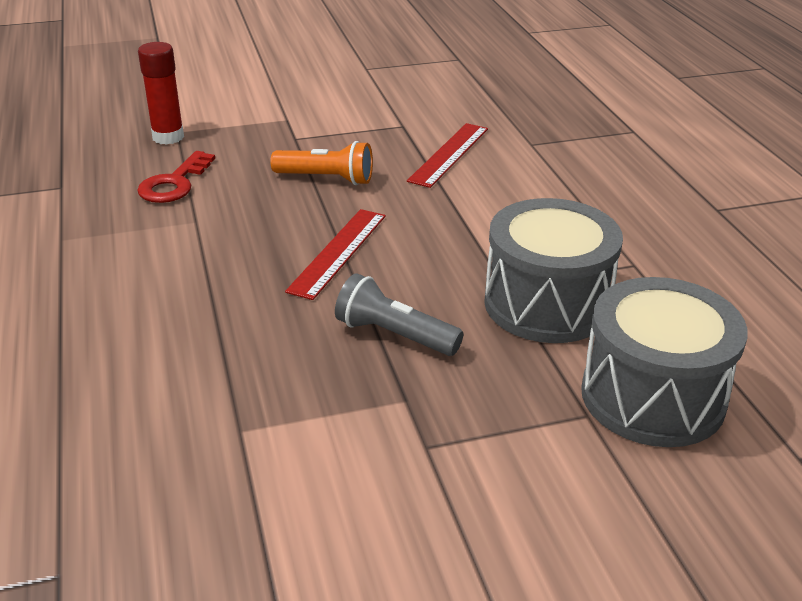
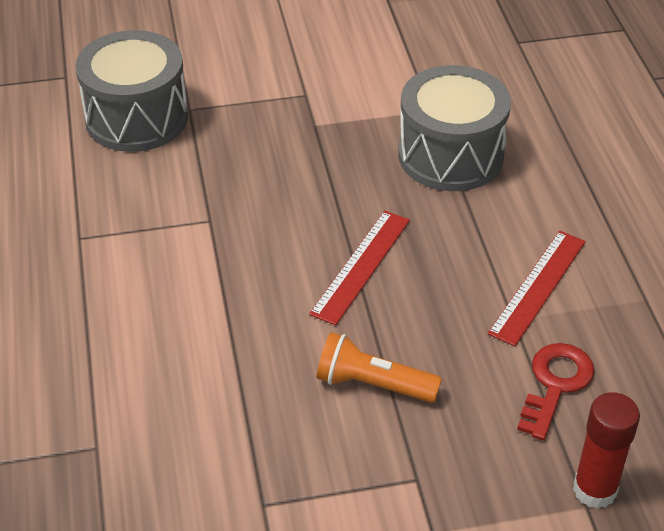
camera: 175 degrees left, 10 degrees up
grey flashlight [335,273,463,356] -> none
red ruler [407,123,488,188] -> red ruler moved to [488,231,586,346]
grey drum [484,198,623,343] -> grey drum moved to [398,65,511,191]

